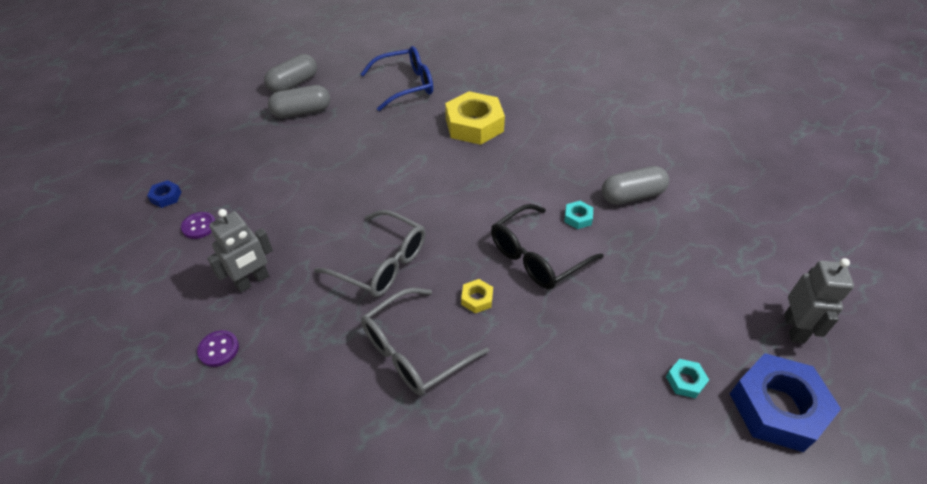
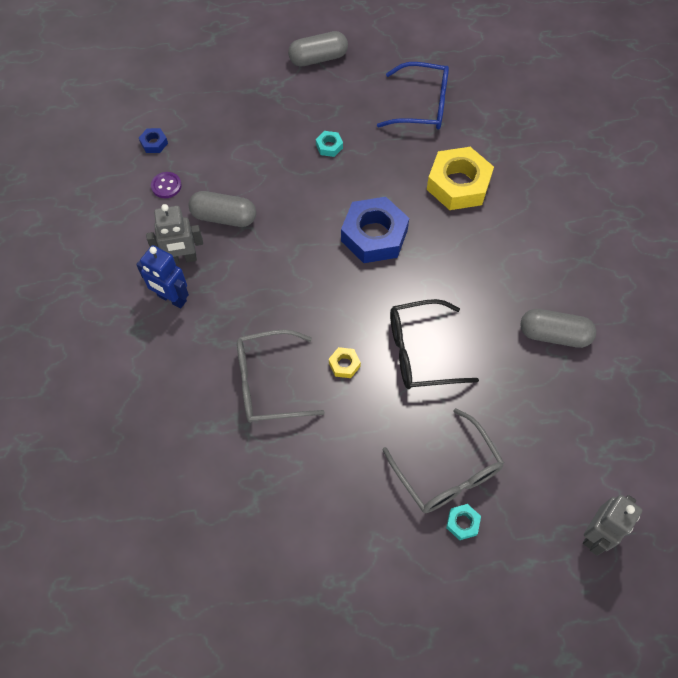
camera: 30 degrees right, 15 degrees up
purple button [197,330,239,367] -> none
grey capsule [268,85,330,118] -> grey capsule moved to [188,191,256,227]
grey glasses [314,210,426,297] -> grey glasses moved to [382,408,504,513]
turquoise nut [564,201,593,229] -> turquoise nut moved to [316,131,343,157]
blue nut [730,353,841,452] -> blue nut moved to [341,197,409,263]
none -> blue robot [136,245,189,308]

